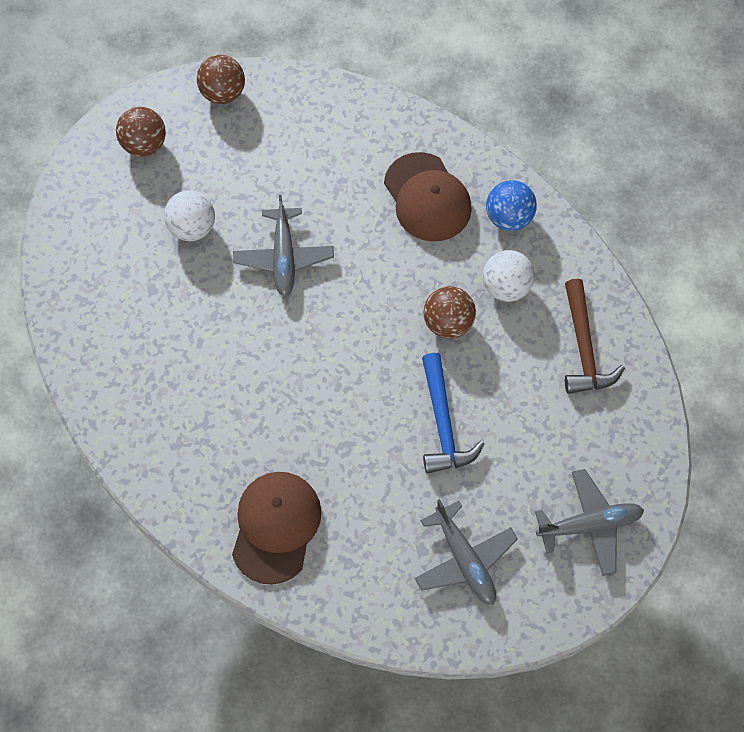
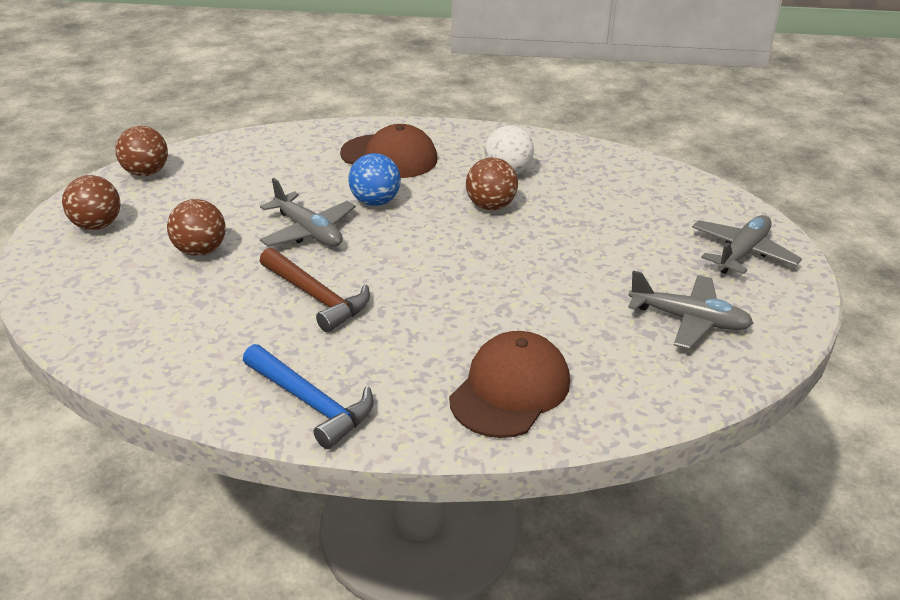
camera: 40 degrees left, 30 degrees down
white ball [164,190,215,241] -> brown ball [167,199,226,256]
brown cap [232,472,322,585] -> brown cap turned 60 degrees clockwise [449,331,570,438]
blue hammer [422,353,484,474] -> blue hammer moved to [243,344,374,449]
blue ball [486,180,537,231] -> blue ball moved to [348,153,401,206]
brown hammer [565,279,625,394] -> brown hammer moved to [260,248,370,332]

